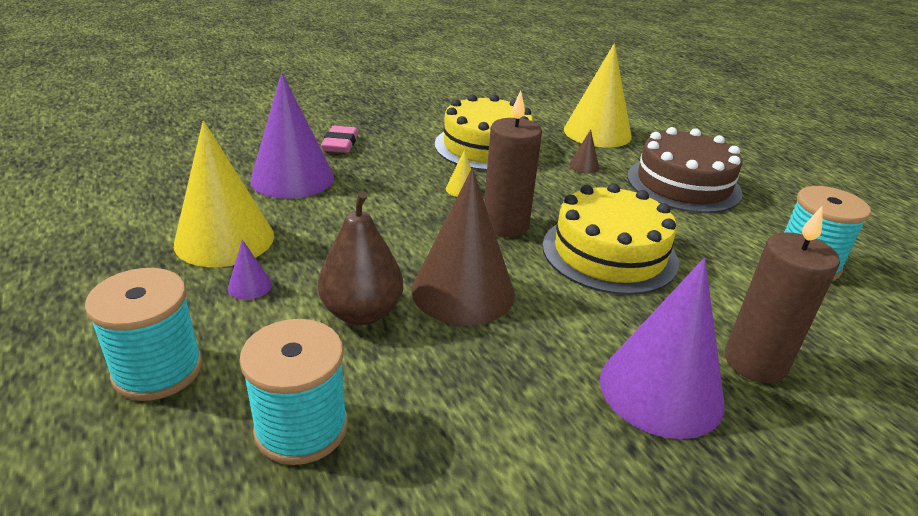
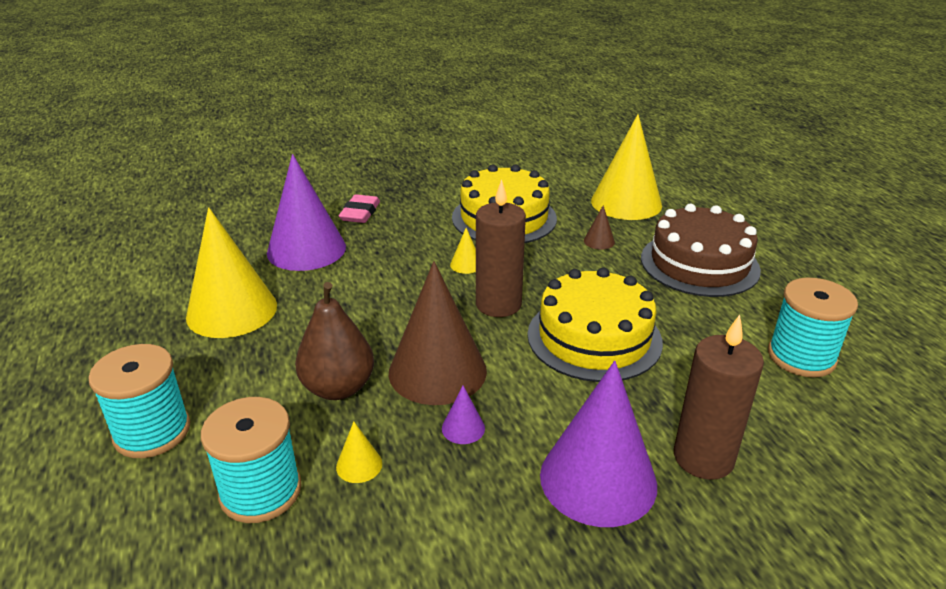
camera: 10 degrees right, 0 degrees up
purple cone [228,239,272,300] -> purple cone moved to [442,386,485,444]
none -> yellow cone [336,421,382,483]

